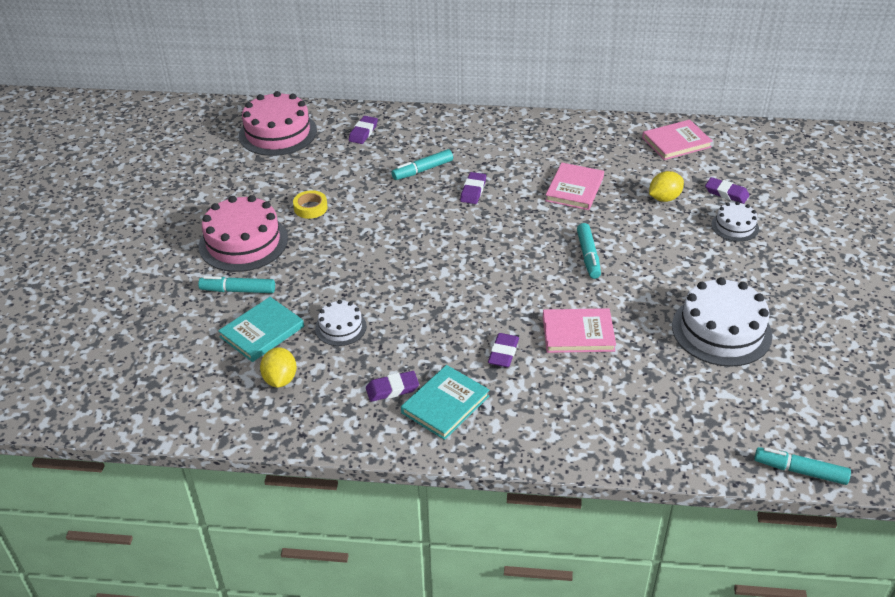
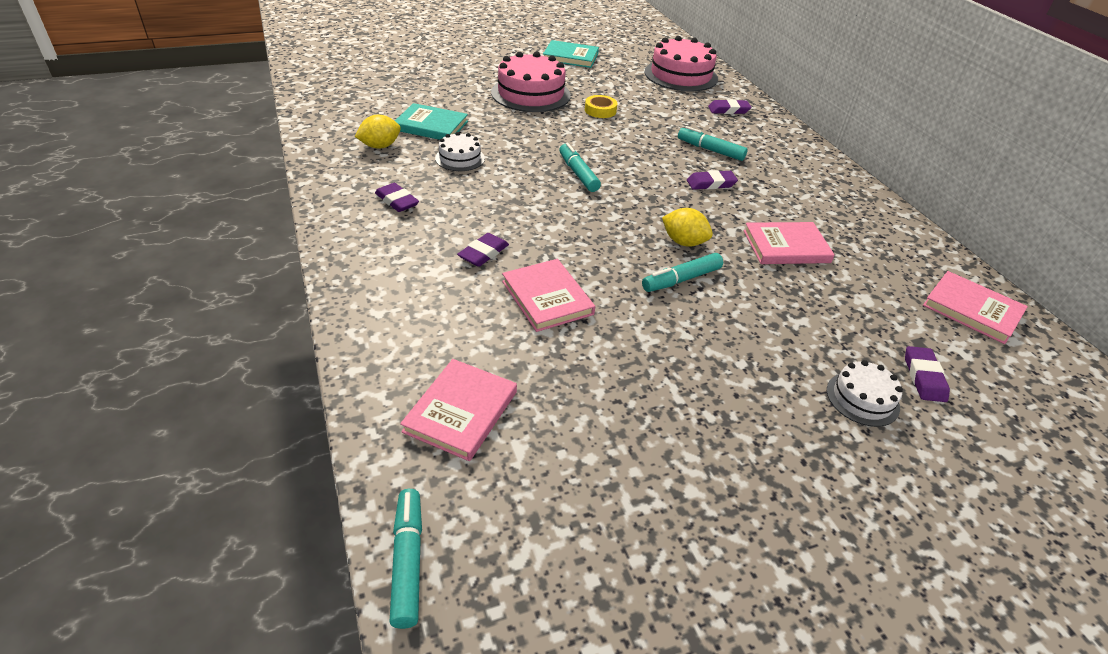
camera: 60 degrees right, 0 degrees up
turquoise marker [198,276,275,293] -> turquoise marker moved to [559,143,601,192]
turquoise book [401,365,489,440] -> turquoise book moved to [543,40,599,68]
purple eraser [488,333,519,367] -> purple eraser turned 45 degrees counterclockwise [457,233,509,267]
yellow lemon [649,171,684,202] -> yellow lemon moved to [662,208,713,247]
white cake [672,277,772,367] -> none
none -> pink book [400,359,517,461]

